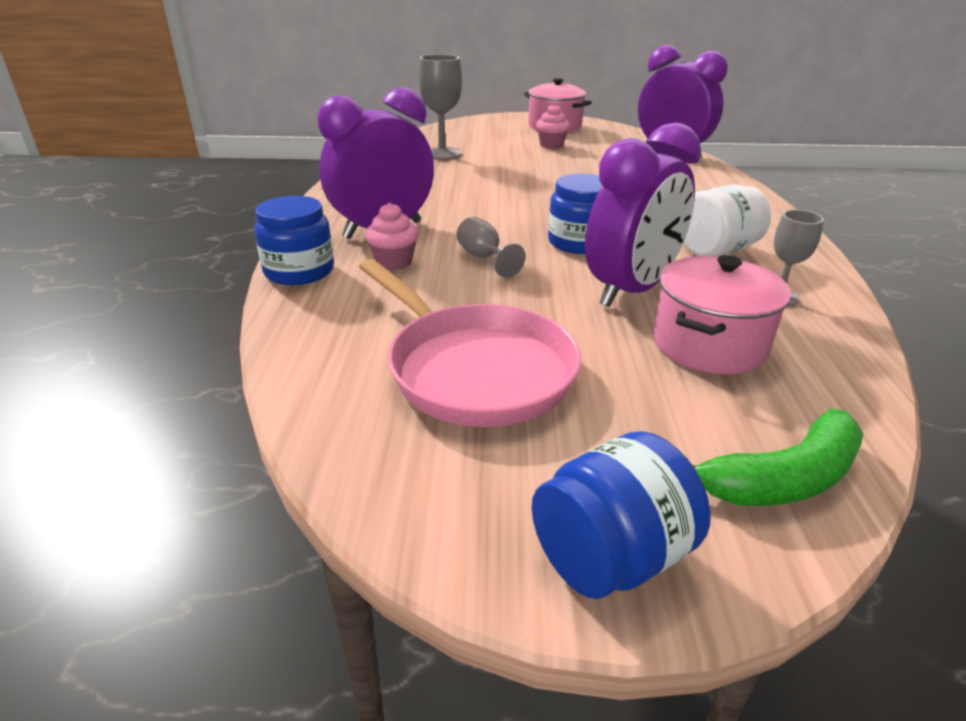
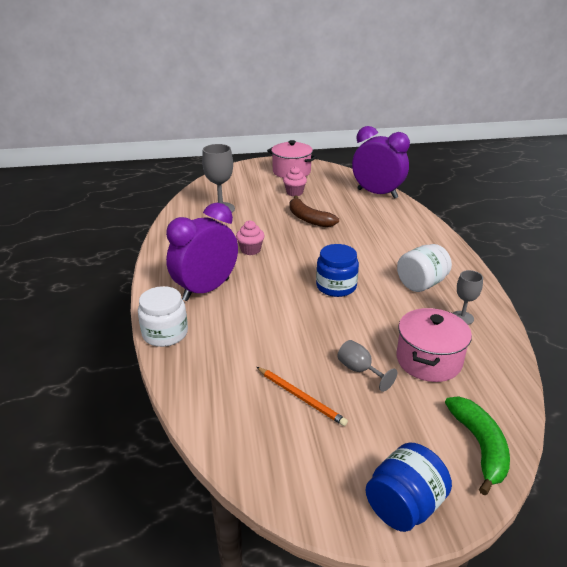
camera: 10 degrees left, 0 degrees up
blue jar [254,196,334,285] -> white jar [138,286,188,347]
pink pan [359,259,581,427] -> orange pencil [257,367,348,426]
pink cupcake [365,203,419,270] -> pink cupcake moved to [236,220,265,255]
grey goblet [457,217,526,278] -> grey goblet moved to [337,340,397,392]
purple clock [585,123,701,307] -> none
green banana [693,409,864,506] -> green banana turned 60 degrees counterclockwise [445,397,510,495]
none -> brown banana [290,195,339,227]

